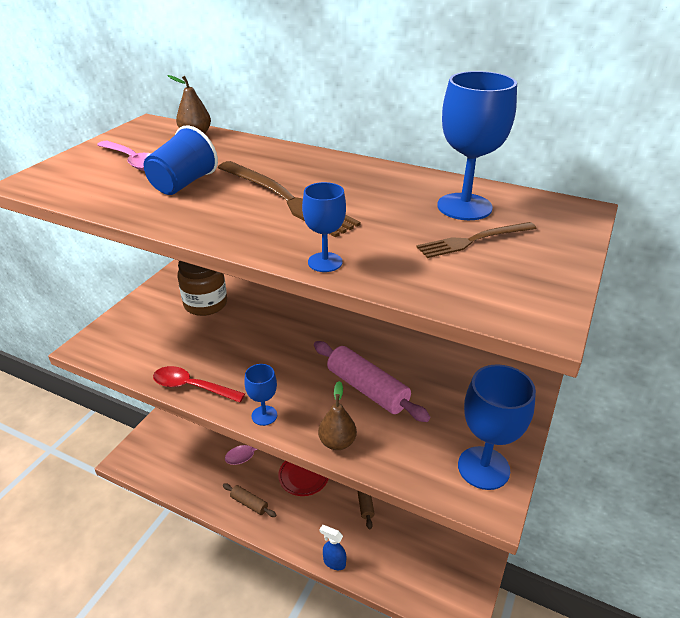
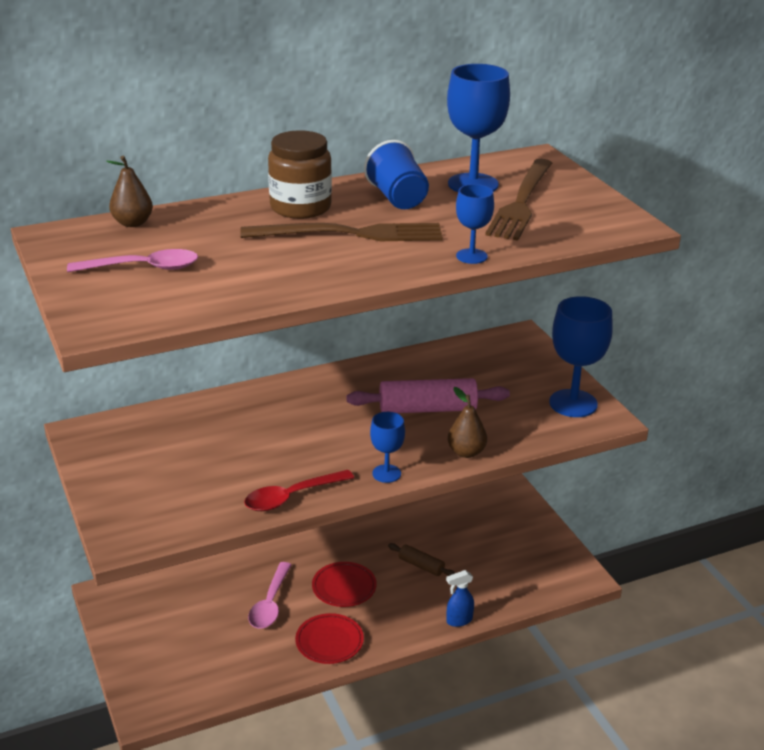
camera: 50 degrees left, 5 degrees down
blue cup [144,125,218,195] -> blue cup moved to [364,140,429,209]
brown jar [177,261,227,316] -> brown jar moved to [268,130,332,219]
brown rolling pin [223,483,276,517] -> red plate [295,613,364,664]
brown fork [416,222,537,258] -> brown fork [485,159,552,240], size x1.66

